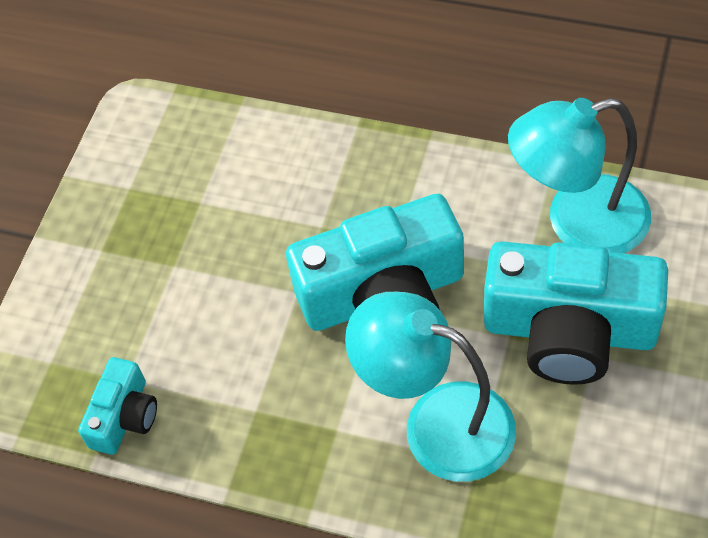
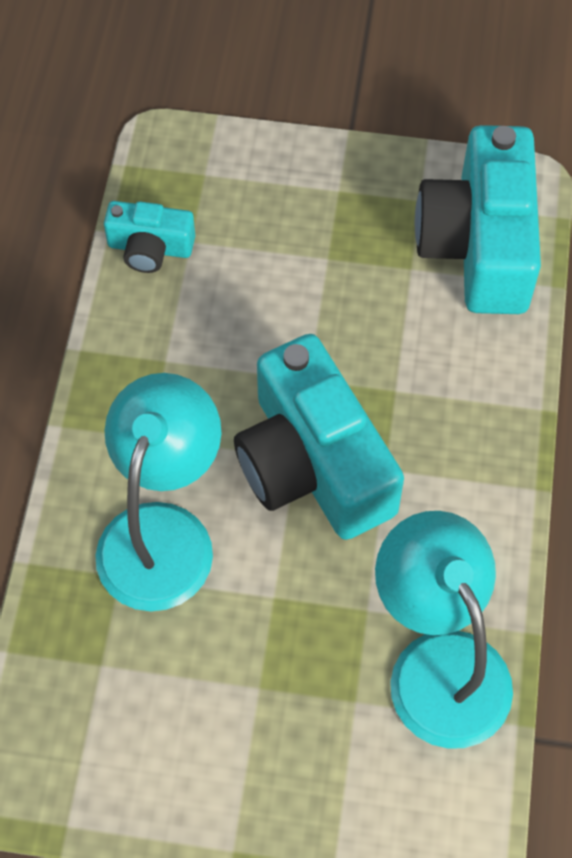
camera: 75 degrees right, 5 degrees up
turquoise camera [484,241,668,385] -> turquoise camera moved to [415,125,541,314]

